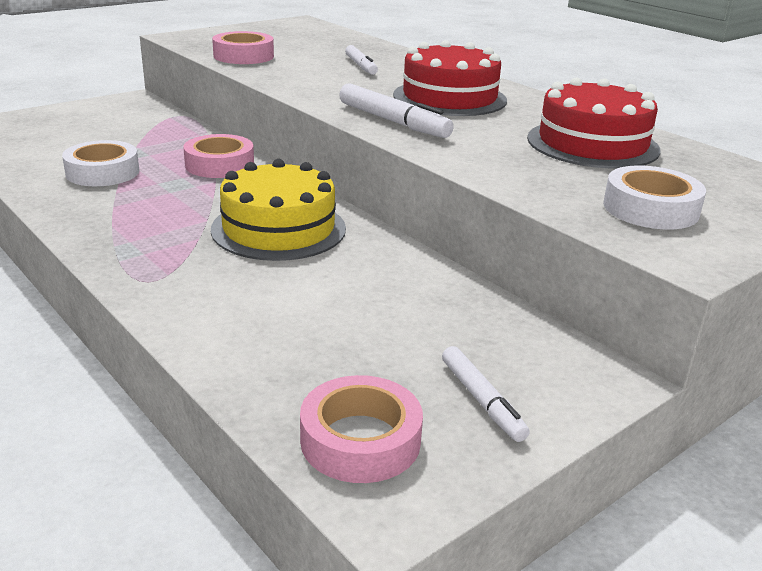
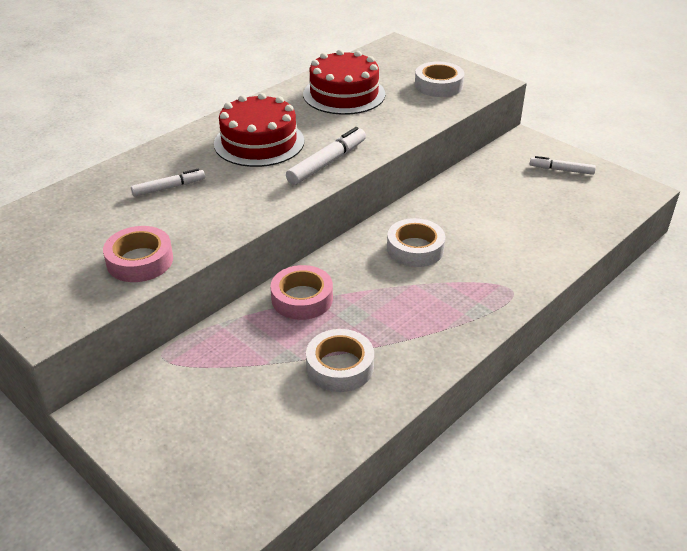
camera: 95 degrees left, 10 degrees up
yellow cake [211,159,346,261] -> white tape [387,218,445,267]
pink tape [300,375,423,483] -> none
white marker [442,346,530,442] -> white marker turned 135 degrees counterclockwise [530,156,596,175]

